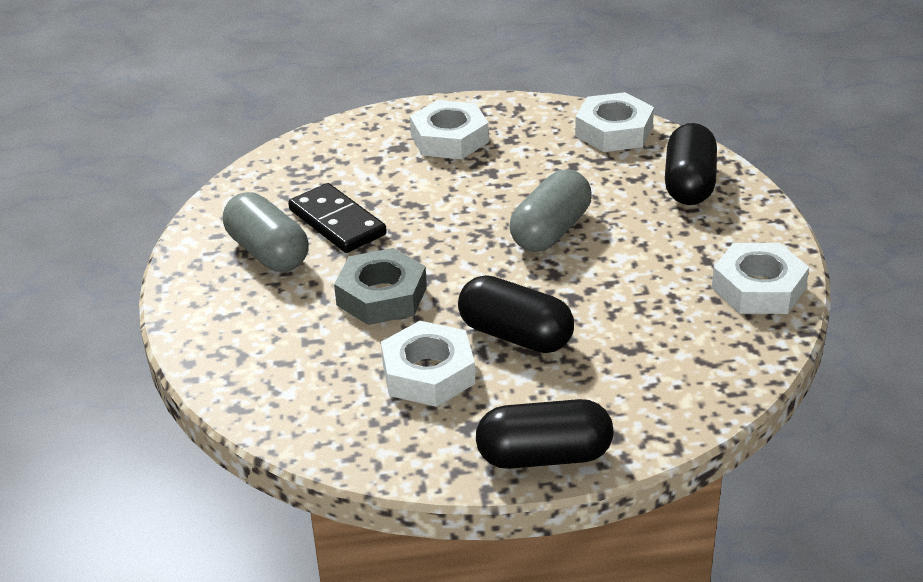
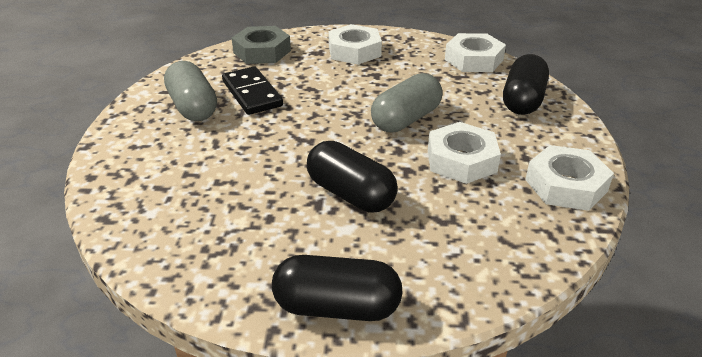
camera: 10 degrees right, 0 degrees up
grey nut [334,248,427,325] -> grey nut moved to [232,26,291,64]
white nut [381,321,475,407] -> white nut moved to [428,122,501,184]

